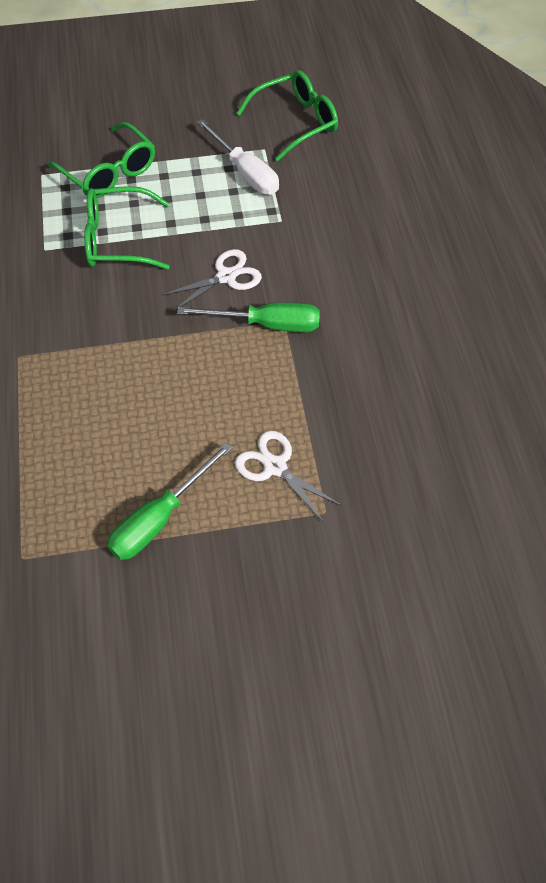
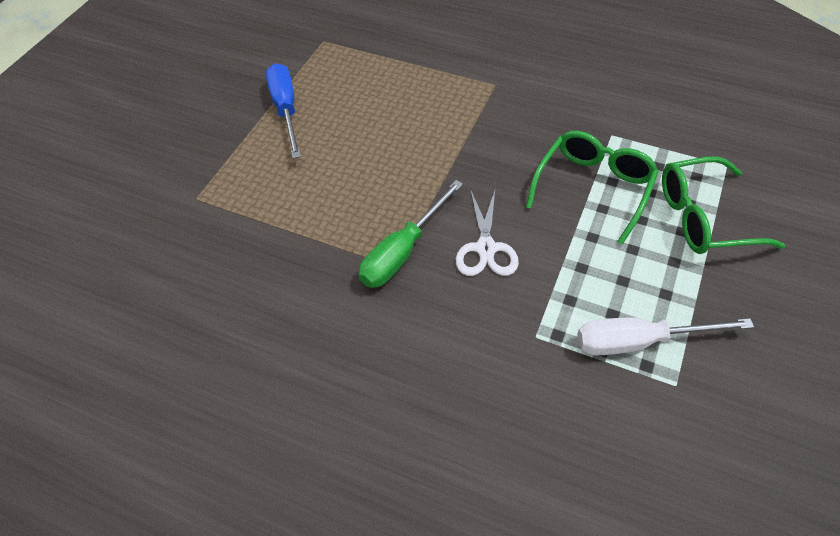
camera: 125 degrees right, 5 degrees down
green screwdriver [107,442,233,560] -> blue screwdriver [266,63,301,159]
white scissors [235,431,342,523] -> none
green glasses [237,70,338,161] -> none

